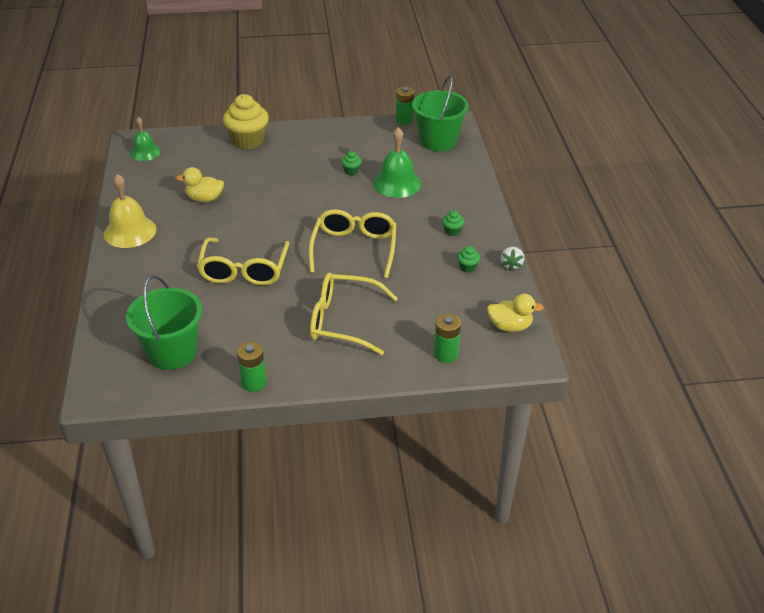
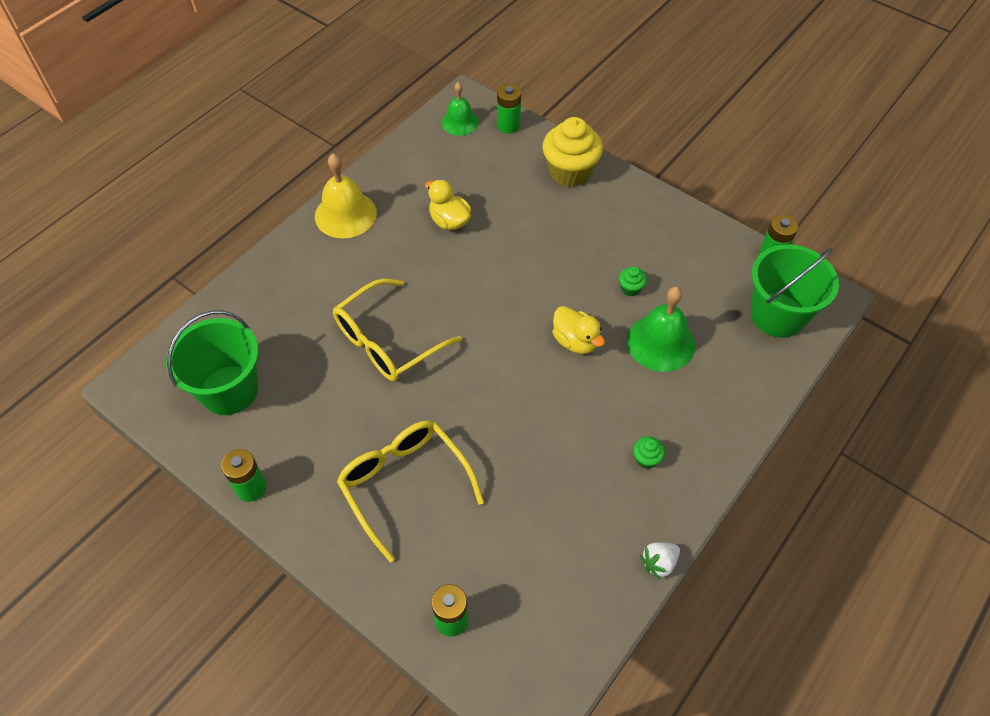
camera: 45 degrees right, 15 degrees up
yellow glasses [309,209,396,278] -> none
green cupcake [457,246,480,272] -> none
yellow duck [487,294,544,332] -> yellow duck moved to [552,306,605,354]
none -> green battery [497,84,521,134]

